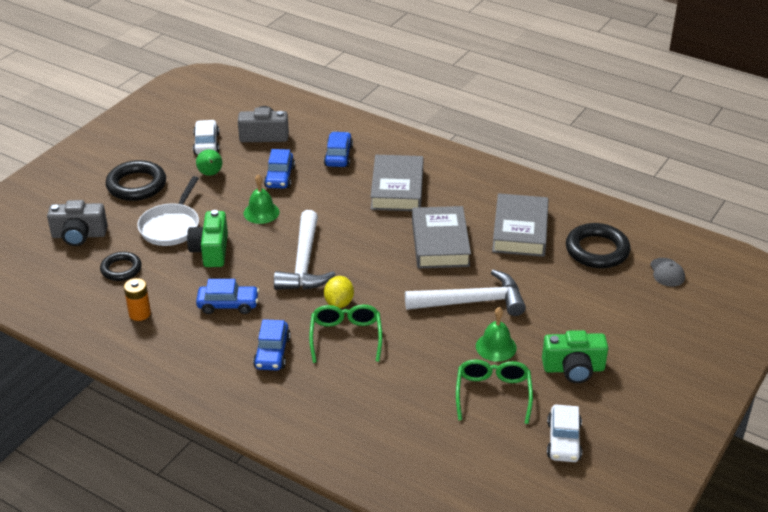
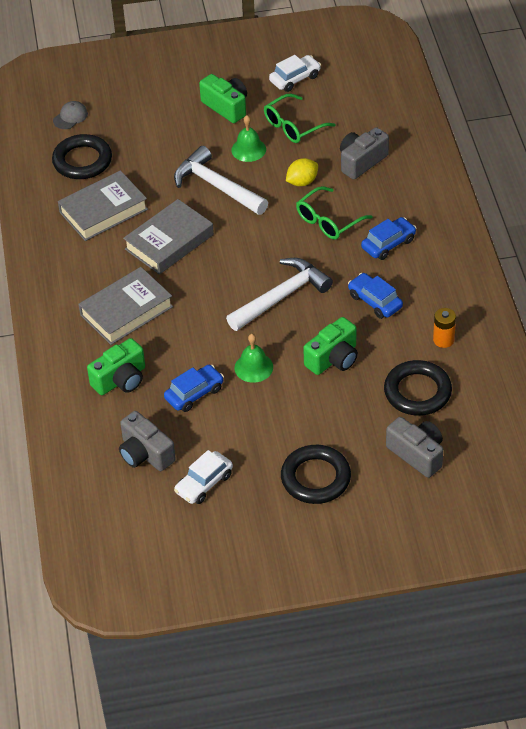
camera: 130 degrees left, 10 degrees up
black ring [100,252,142,281] -> black ring [384,360,452,416], size x1.60
white pan [137,176,199,246] -> none
green pear [196,149,222,176] -> none
blue car [324,132,353,167] -> green camera [87,338,145,395]
yellow lemon [324,276,354,308] -> yellow lemon moved to [286,158,318,186]
none -> grey camera [340,127,389,180]

